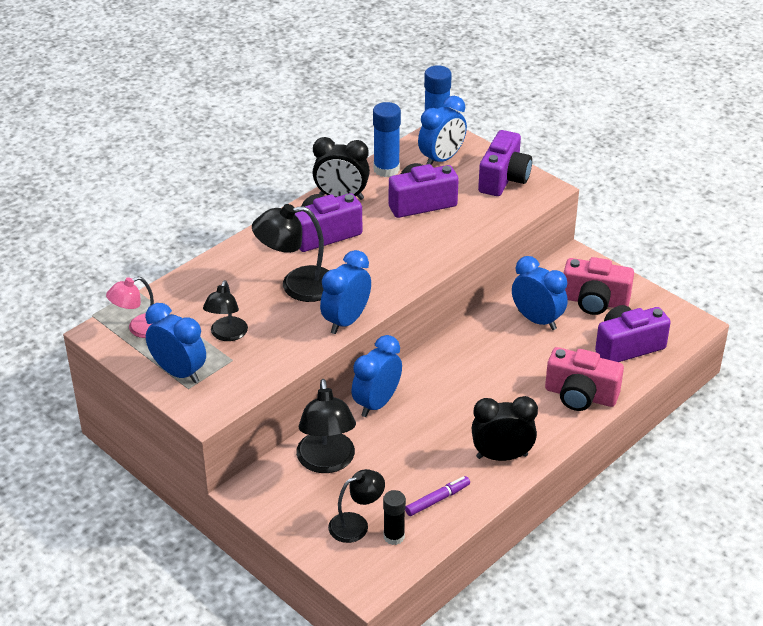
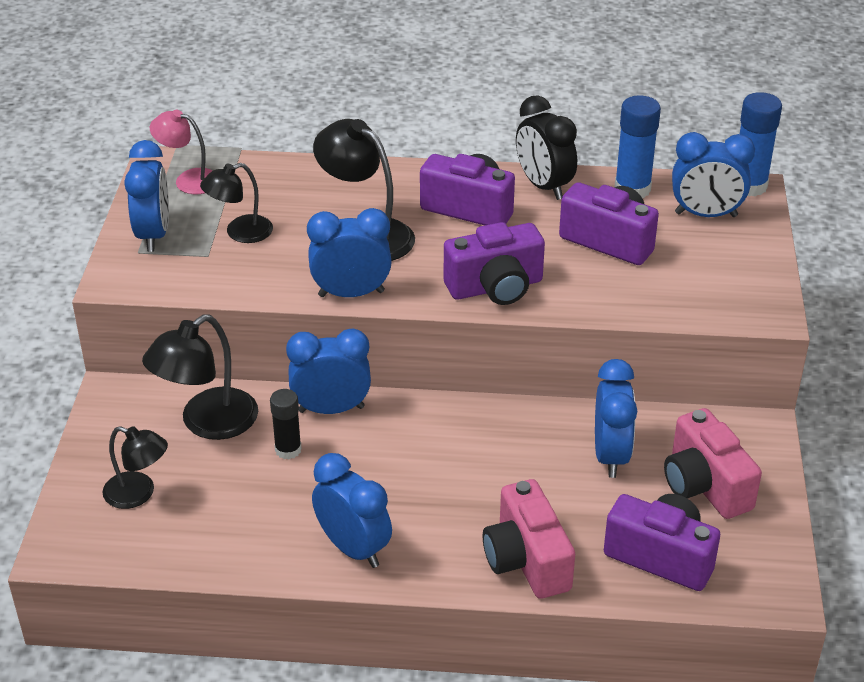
camera: 50 degrees right, 0 degrees up
black glue stick [383,490,406,545] -> black glue stick moved to [270,389,302,459]
purple marker [405,476,470,516] -> none
black clock [472,396,538,461] -> blue clock [312,453,392,568]
purple camera [478,130,532,196] -> purple camera moved to [444,222,545,305]

